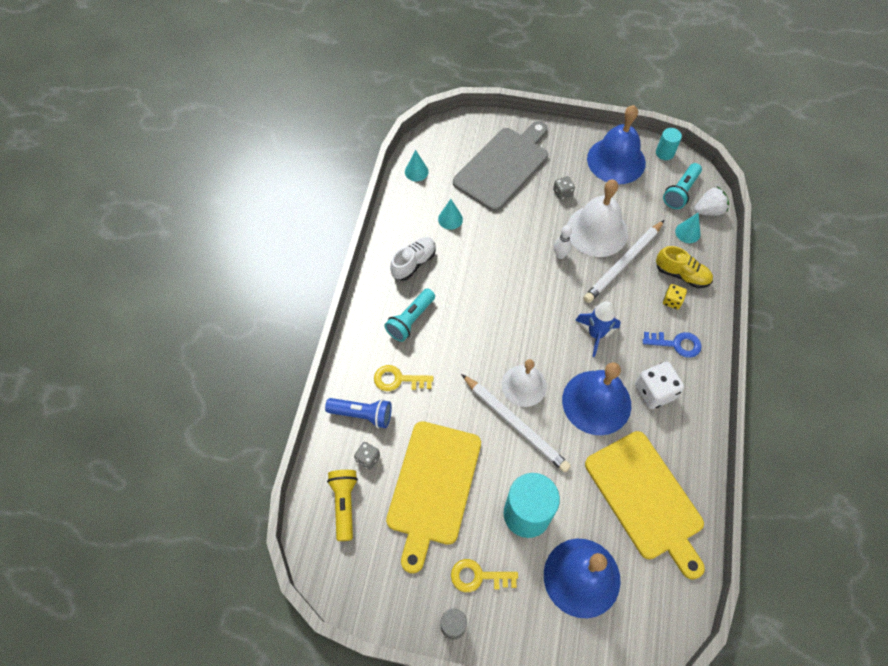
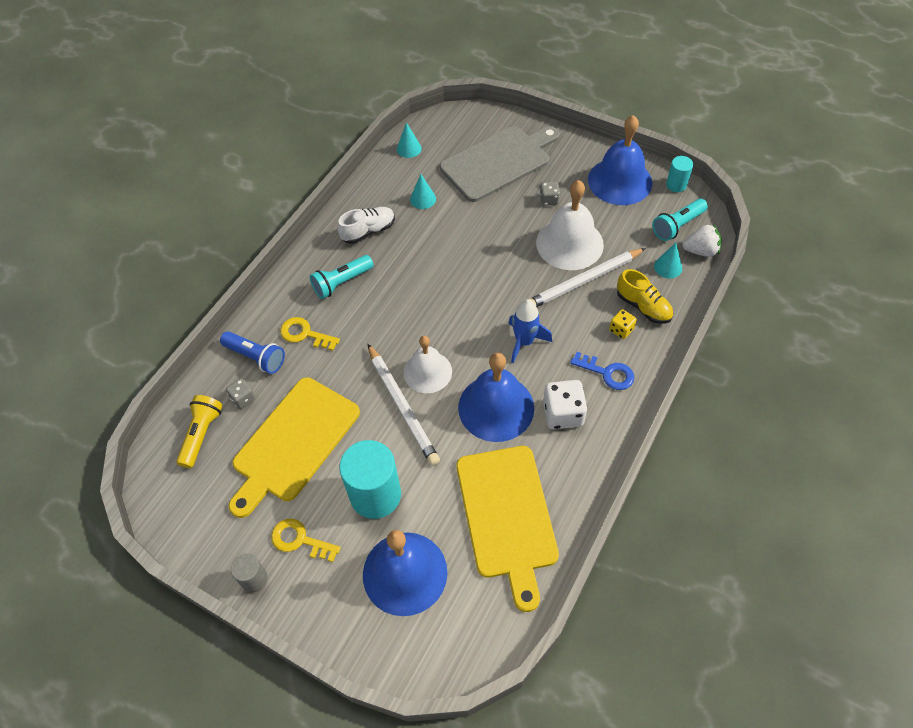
camera: 20 degrees right, 5 degrees down
white bowling pin [554,225,572,259] -> none

